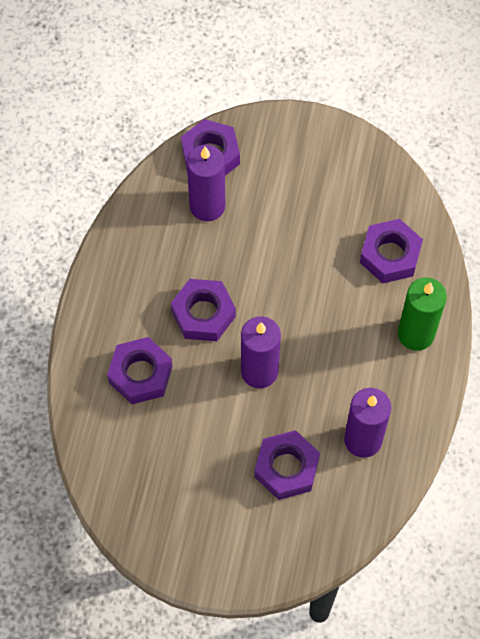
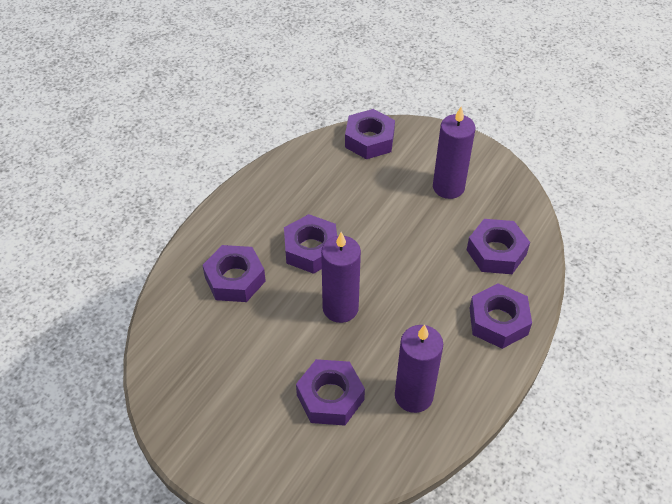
camera: 20 degrees right, 15 degrees down
purple candle [187,144,225,221] -> purple candle moved to [433,106,476,199]
green candle [398,277,447,351] -> purple nut [469,283,532,349]

